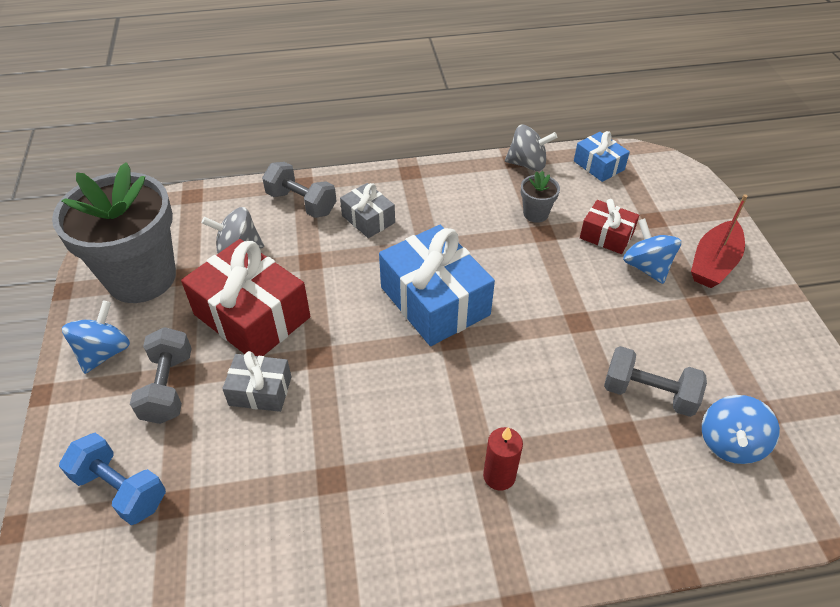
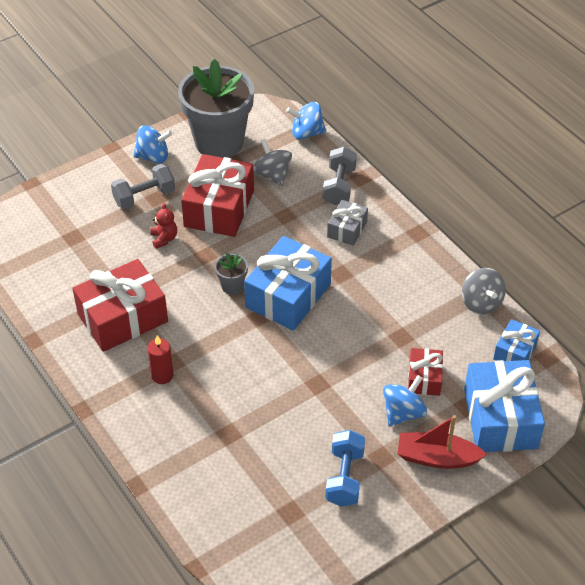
camera: 65 degrees right, 0 degrees up
blue dumbbell [59,433,166,525] -> blue dumbbell moved to [325,430,365,507]
grey gift [222,351,292,412] -> red teddy bear [150,203,177,249]
grey flower pot [521,171,560,223] -> grey flower pot moved to [215,253,248,295]
grey dumbbell [604,346,707,417] -> none
blue spinning top [702,395,780,464] -> blue spinning top moved to [286,102,326,140]
none -> red gift [72,259,168,352]
none -> blue gift [464,360,545,452]

